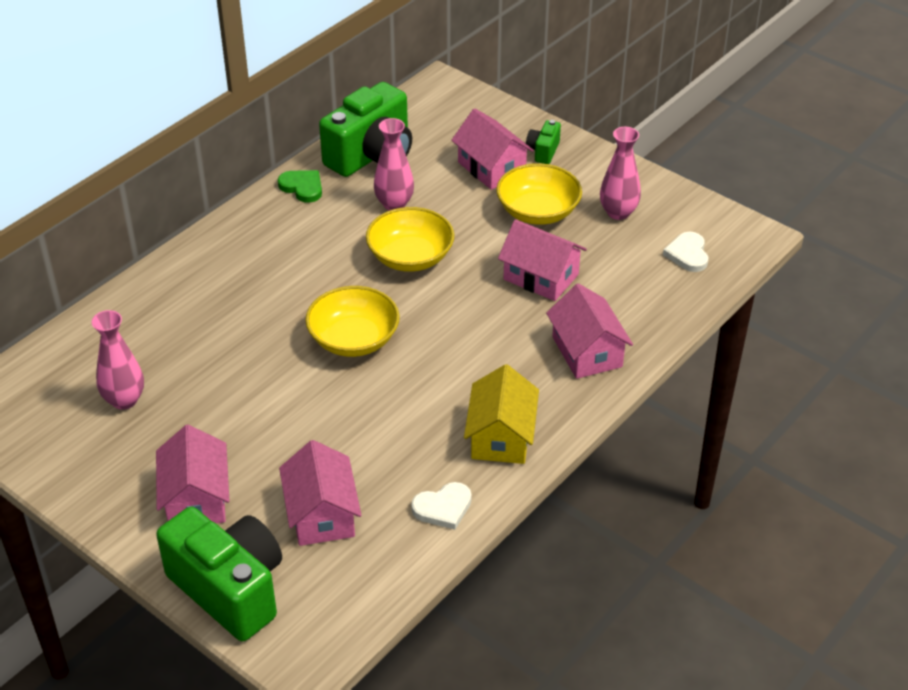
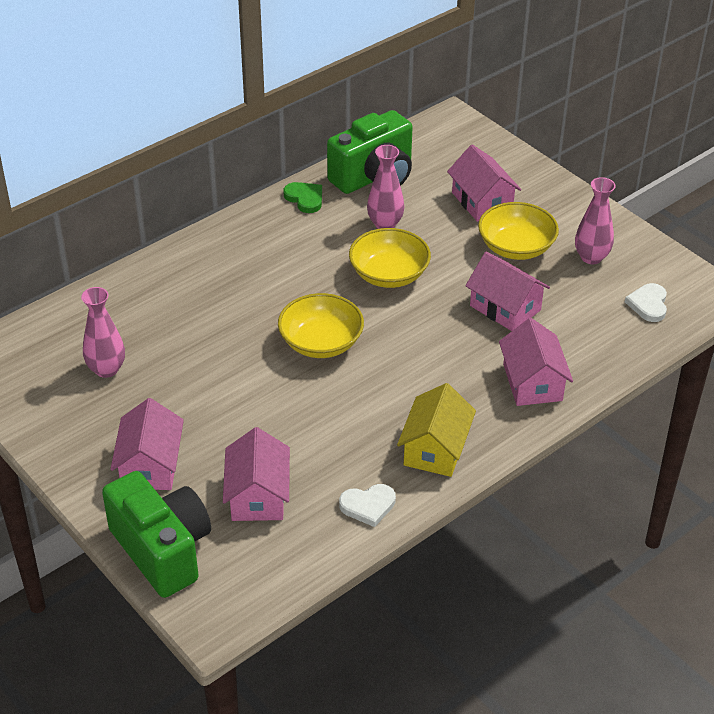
camera: 10 degrees right, 0 degrees up
green camera [526,120,561,164] -> none

